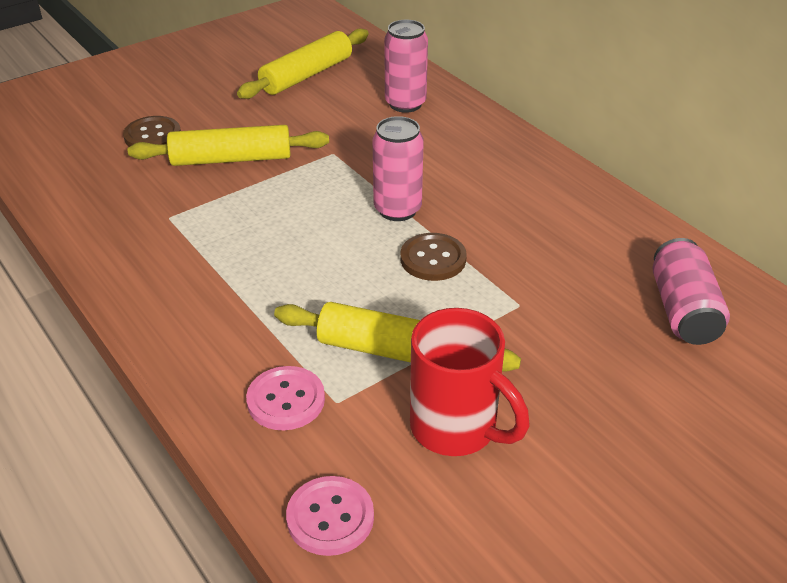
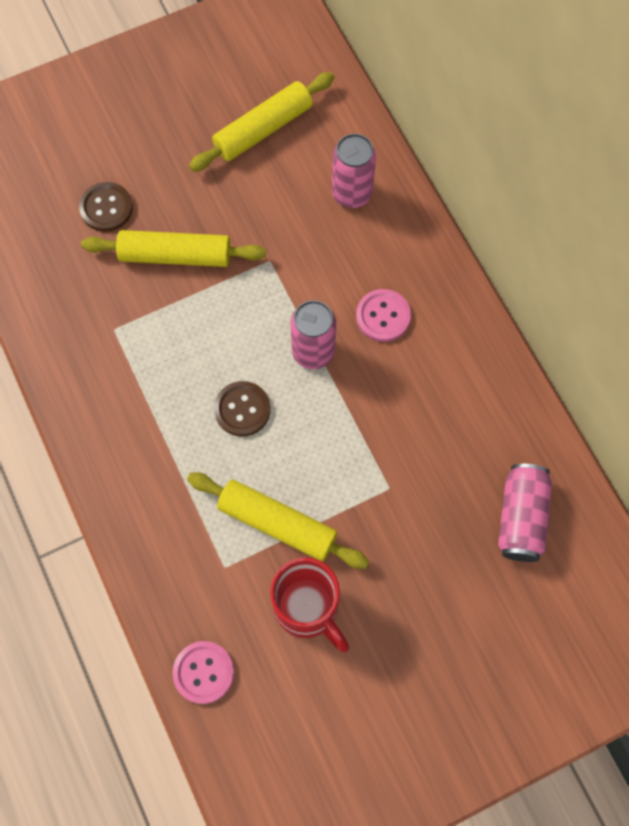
camera: 10 degrees right, 30 degrees up
pink button [246,366,325,430] -> pink button moved to [356,289,411,342]
brown button [400,233,467,281] -> brown button moved to [214,381,270,436]

